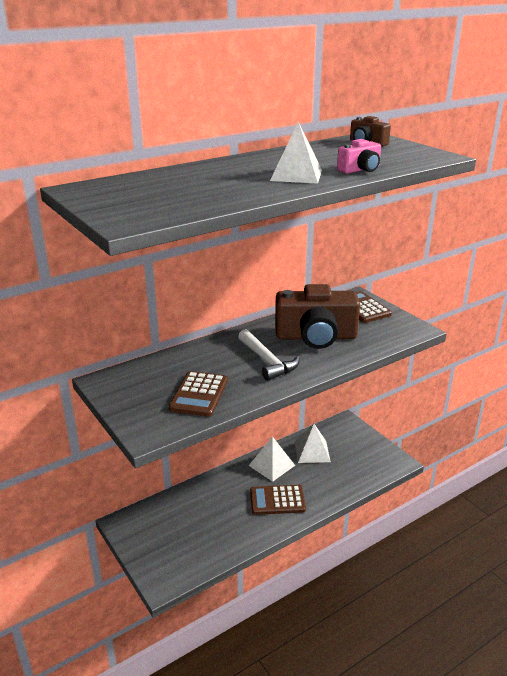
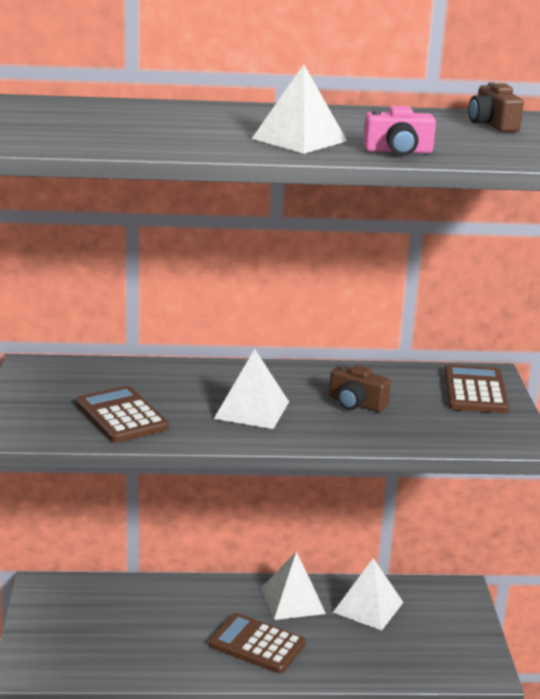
camera: 30 degrees right, 5 degrees down
brown calculator [169,371,228,417] -> brown calculator turned 105 degrees clockwise [76,386,169,443]
white hammer [238,329,300,381] -> white pyramid [214,349,289,429]
brown camera [275,284,360,349] -> brown camera [329,364,391,412], size x0.46

